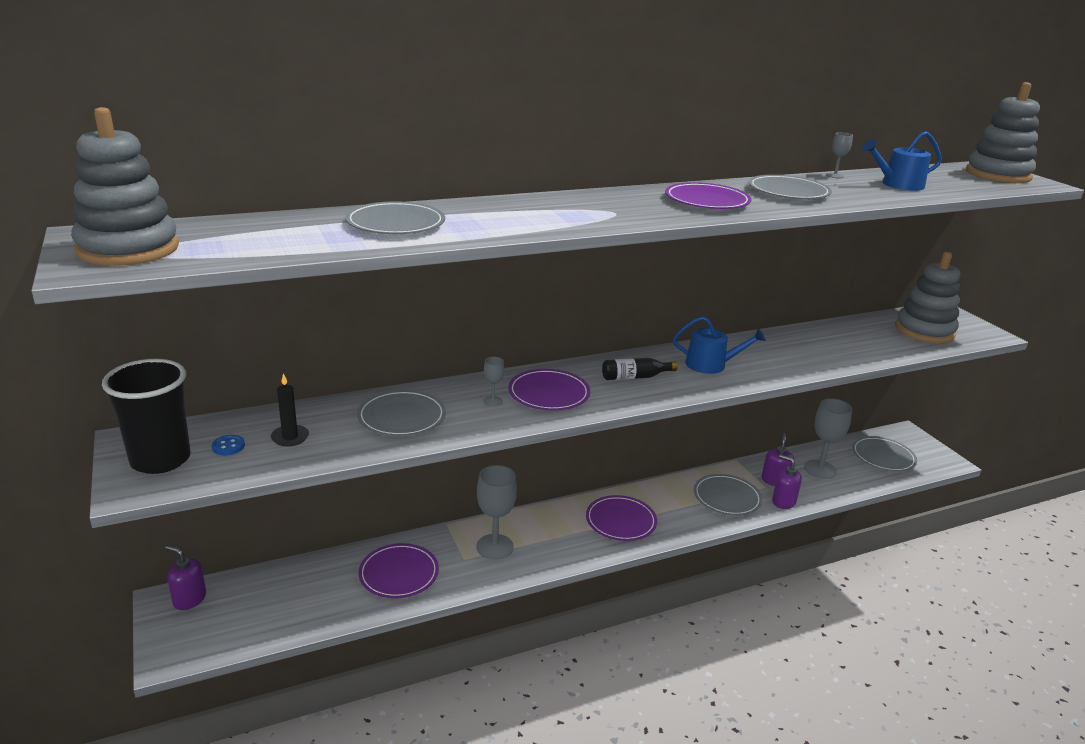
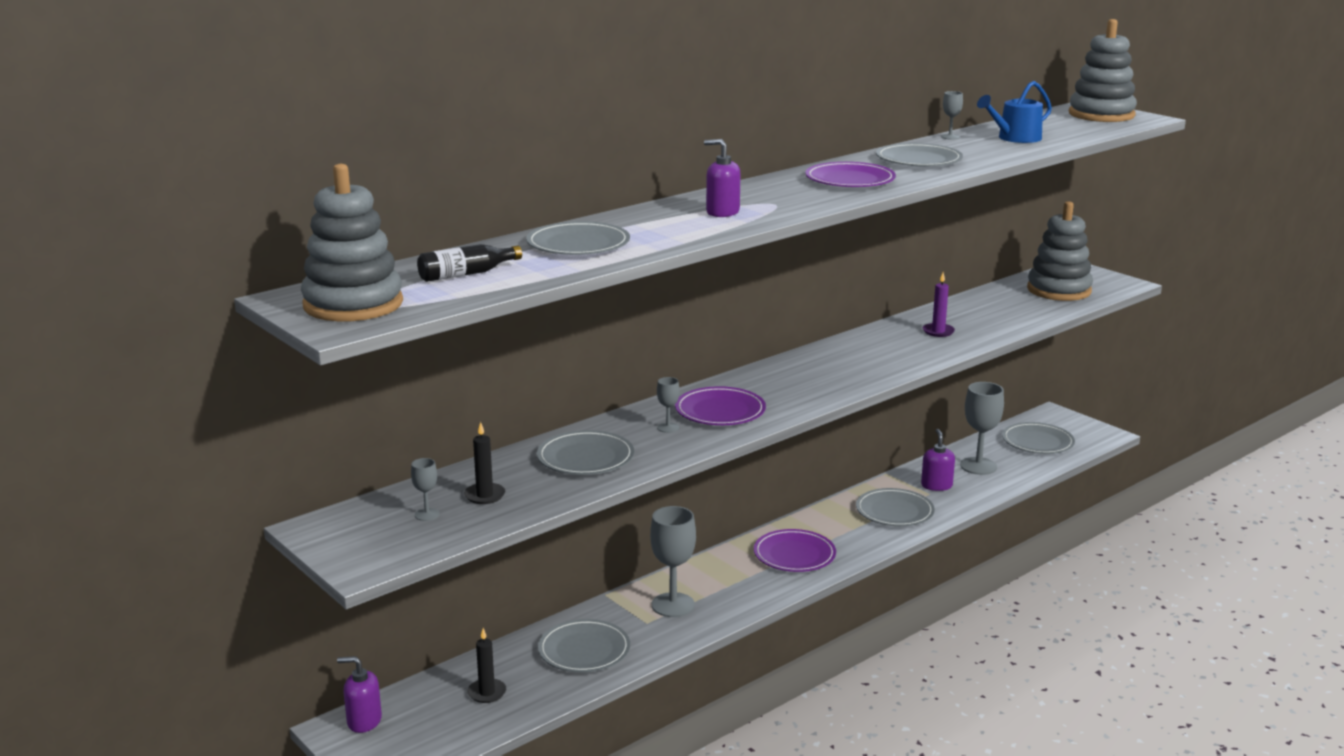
camera: 15 degrees left, 5 degrees down
black cup [102,359,191,474] -> none
blue button [212,435,245,455] -> grey goblet [411,458,440,521]
purple plate [358,543,439,598] -> grey plate [538,619,630,672]
black bottle [602,358,678,380] -> black bottle moved to [417,244,522,282]
blue watering can [673,316,766,374] -> none
purple soap dispenser [772,455,802,509] -> purple soap dispenser moved to [704,139,741,217]
none -> black candle [467,628,506,703]
none -> purple candle [922,273,955,337]

